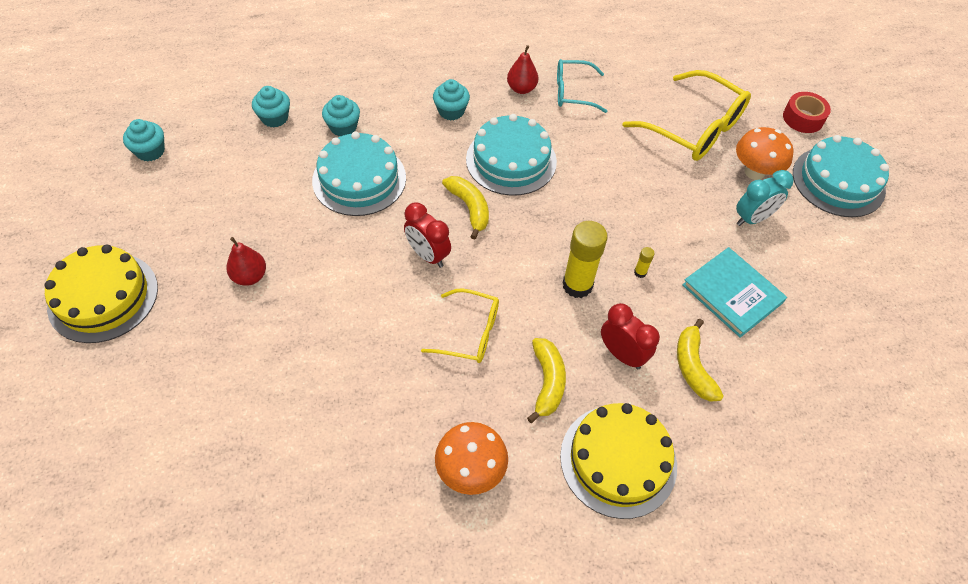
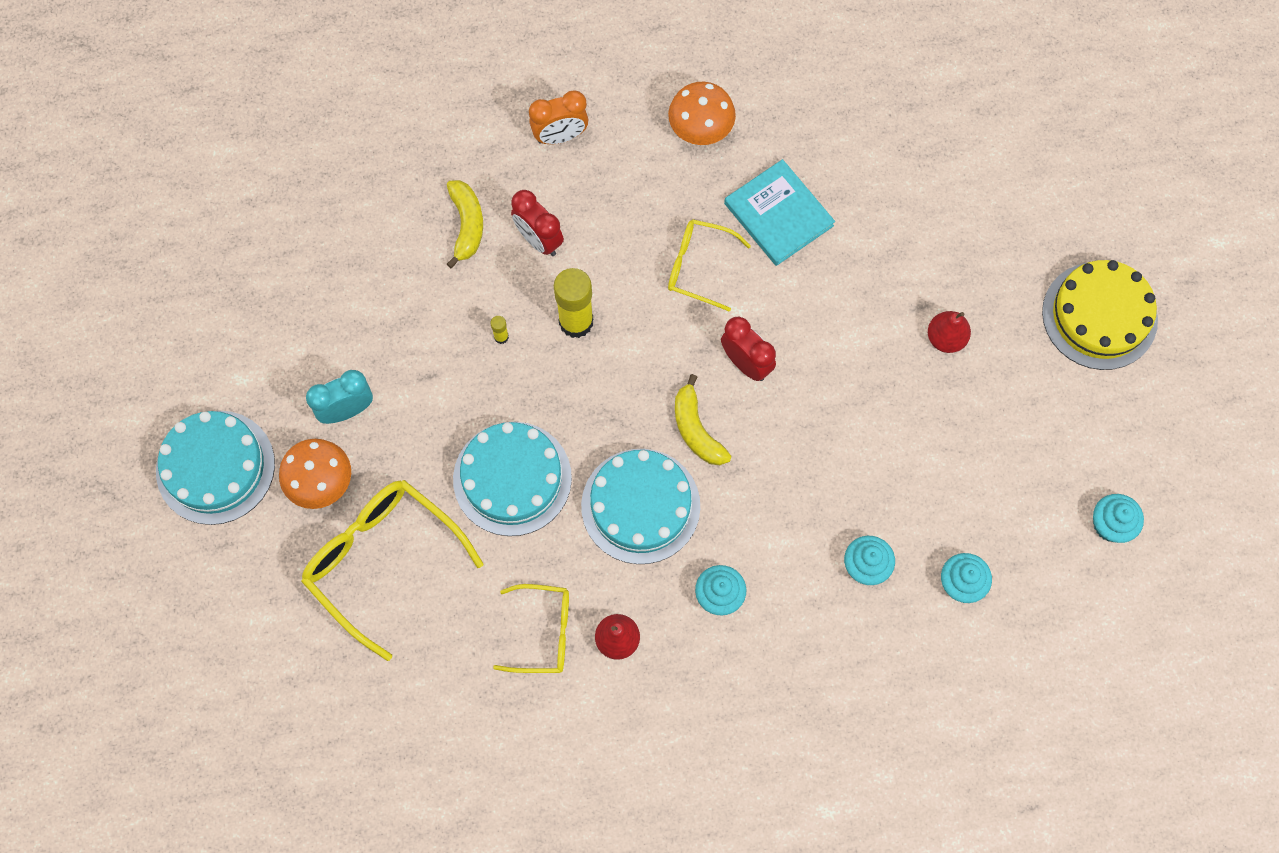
camera: 175 degrees left, 15 degrees up
turquoise cake [312,132,406,216] -> turquoise cake moved to [453,422,572,536]
yellow banana [527,338,566,423] -> none
turquoise glasses [557,59,607,113] -> yellow glasses [493,584,569,673]
yellow cake [560,403,677,519] -> orange clock [529,91,588,144]
turquoise book [682,247,787,338] -> turquoise book moved to [724,159,835,266]
red tape [783,92,831,133] -> none

